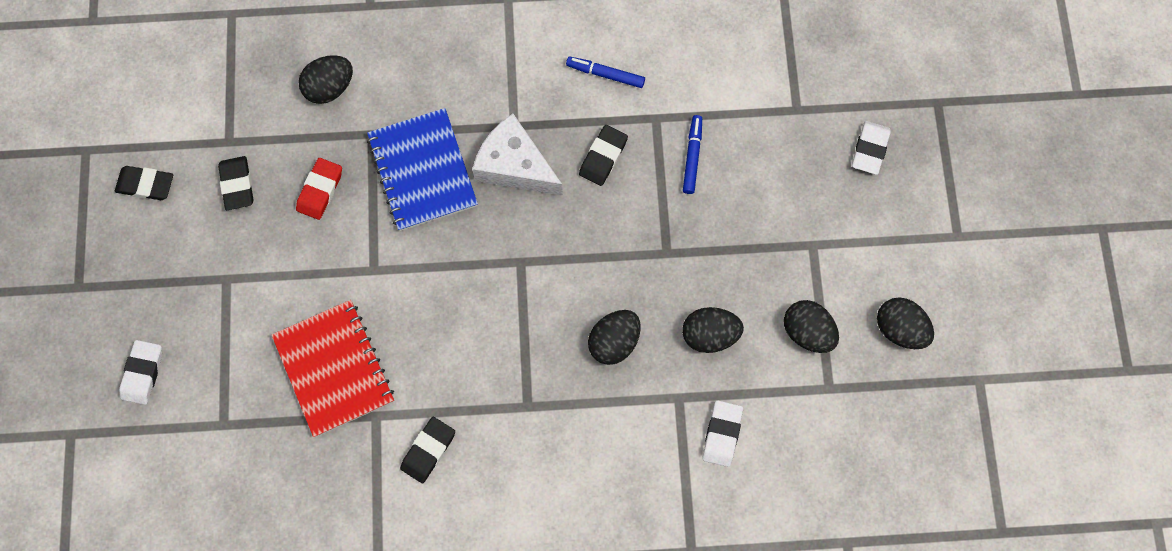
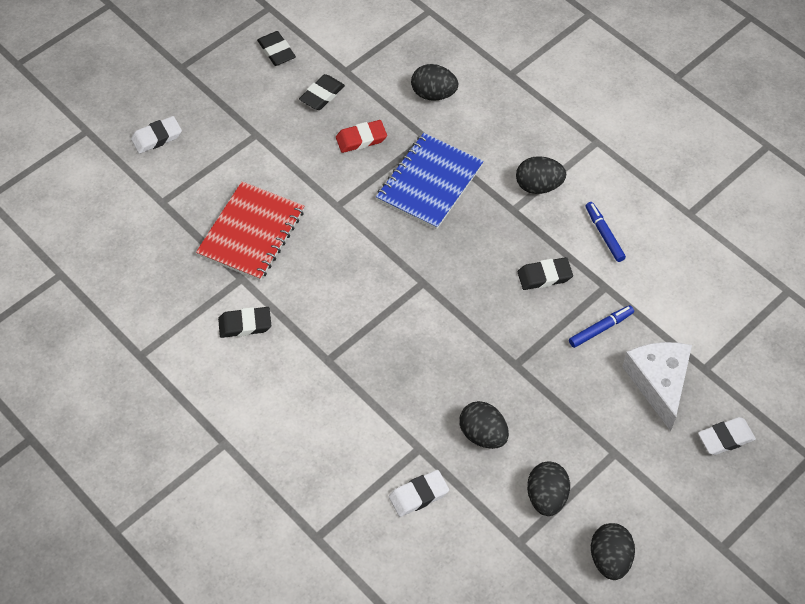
camera: 50 degrees right, 15 degrees down
white cheese [472,114,563,196] -> white cheese moved to [622,342,692,431]
black egg [588,310,641,365] -> black egg moved to [516,156,566,194]

